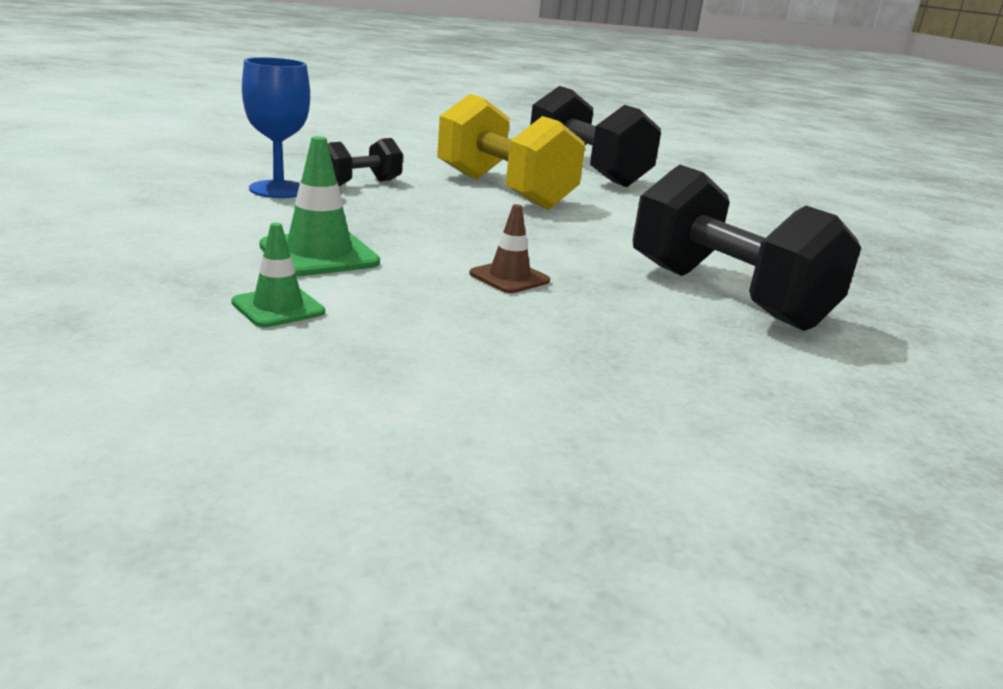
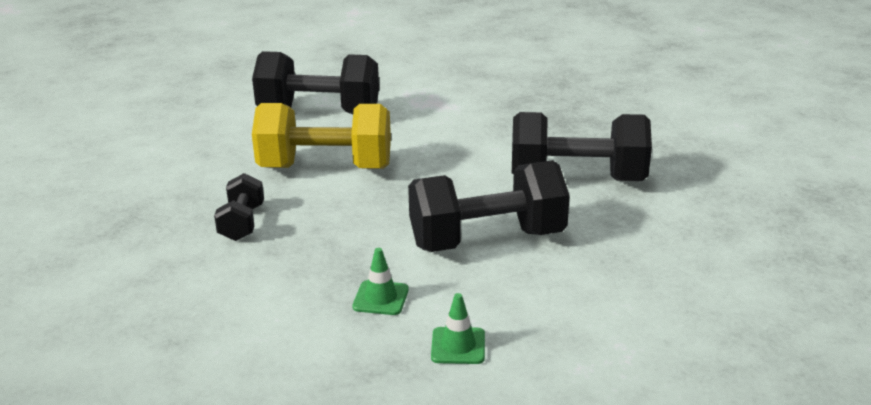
camera: 45 degrees left, 5 degrees up
blue goblet [242,57,310,198] -> none
green traffic cone [259,136,380,276] -> green traffic cone [352,248,409,315], size x0.64
brown traffic cone [469,204,550,293] -> black dumbbell [408,160,570,252]

